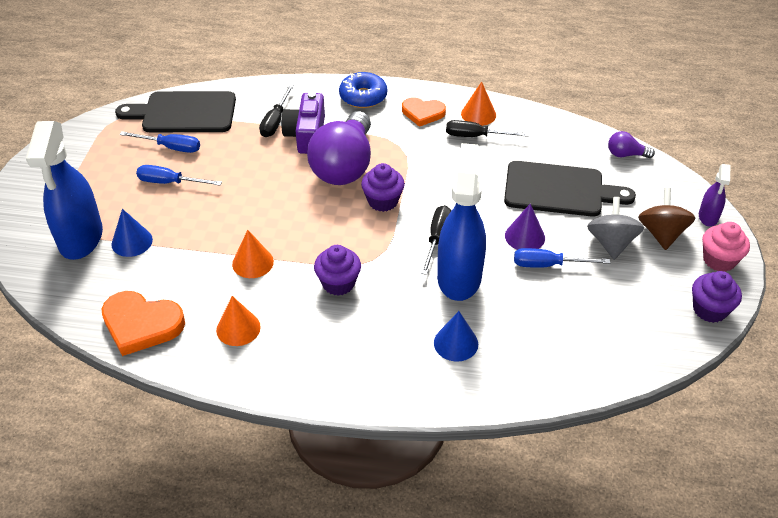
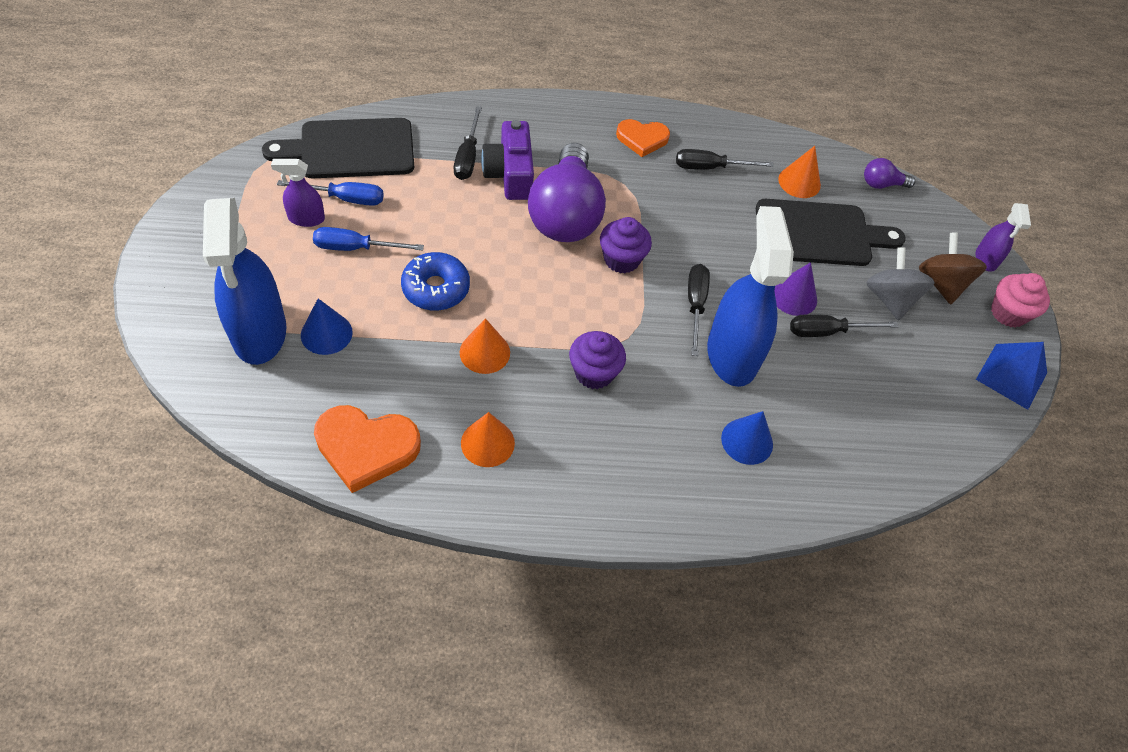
camera: 15 degrees left, 10 degrees up
blue donut [339,72,387,108] -> blue donut moved to [401,252,470,311]
orange cone [461,82,496,126] -> orange cone moved to [778,146,821,198]
blue screwdriver [514,248,610,268] -> black screwdriver [790,314,899,337]
purple cupcake [692,271,742,323] -> blue pyramid [976,342,1047,410]
none -> purple spray bottle [271,159,325,227]

